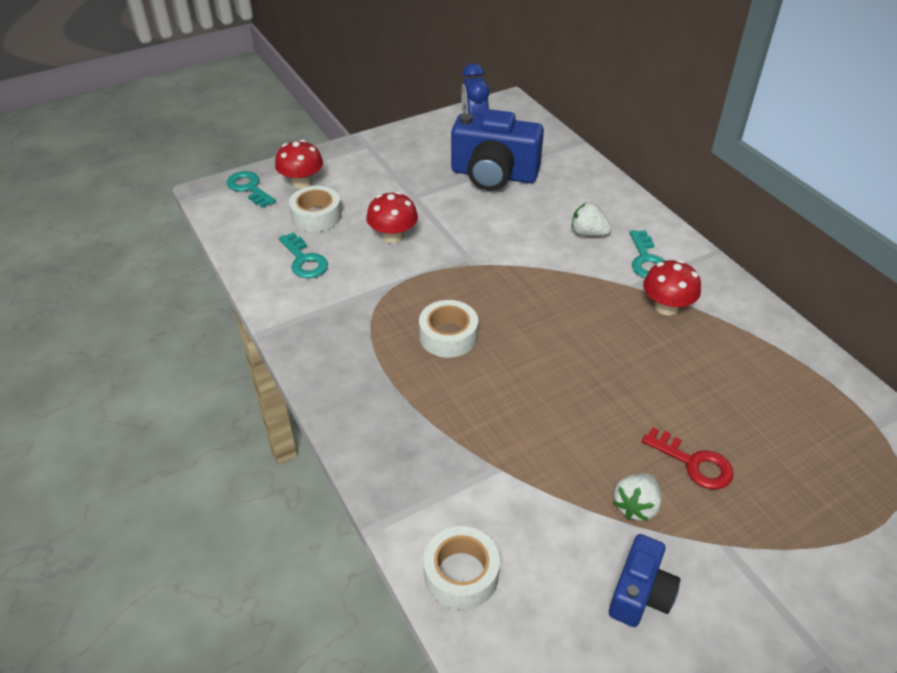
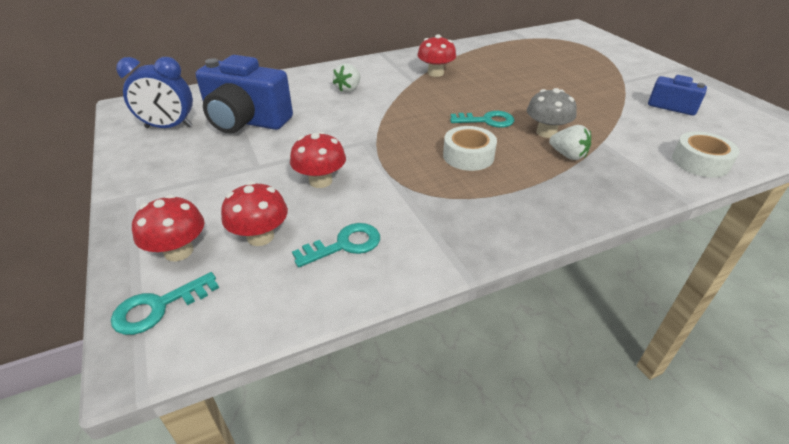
camera: 85 degrees left, 5 degrees down
white tape [289,186,342,232] -> red mushroom [221,182,288,246]
blue camera [451,109,544,191] -> blue camera turned 90 degrees clockwise [196,55,293,133]
white strawberry [613,473,662,521] -> white strawberry moved to [549,125,591,160]
turquoise key [630,230,665,278] -> turquoise key moved to [450,111,514,128]
red key [642,427,734,490] -> none
none -> grey mushroom [527,88,577,138]

